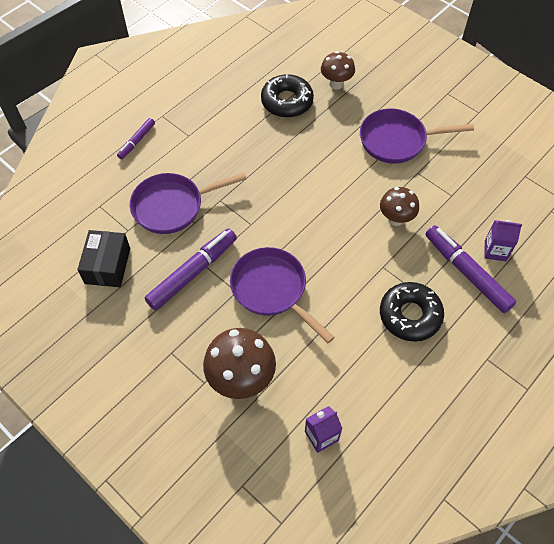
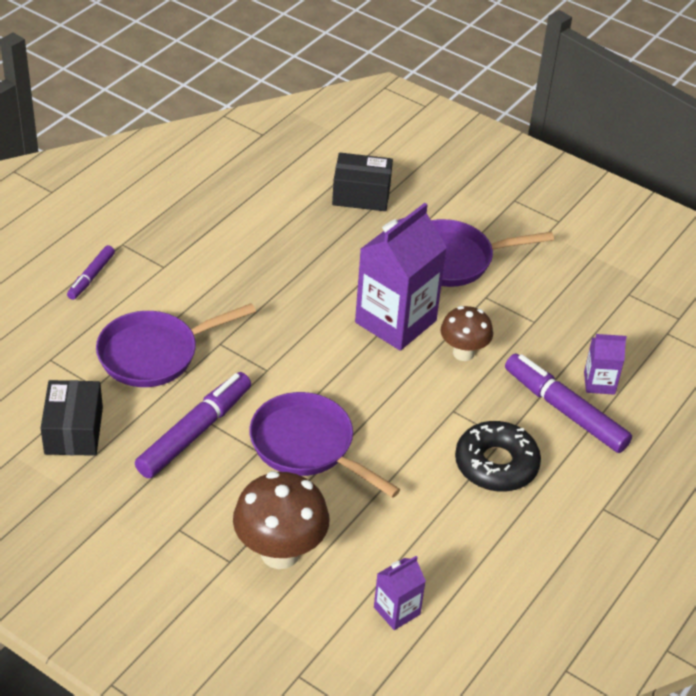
camera: 10 degrees left, 15 degrees down
black donut [261,74,314,118] -> none
brown mushroom [321,51,355,89] -> black box [332,153,393,211]
none -> purple carton [355,203,447,351]

